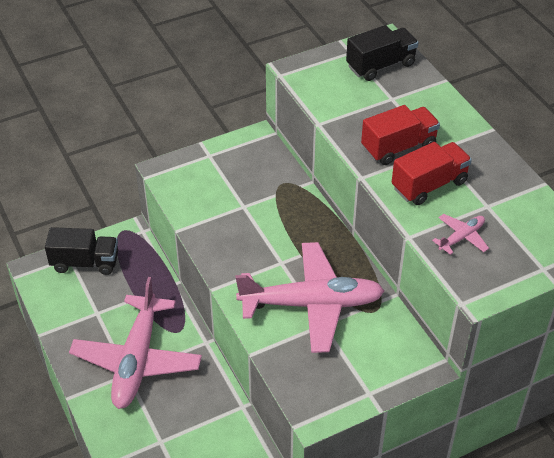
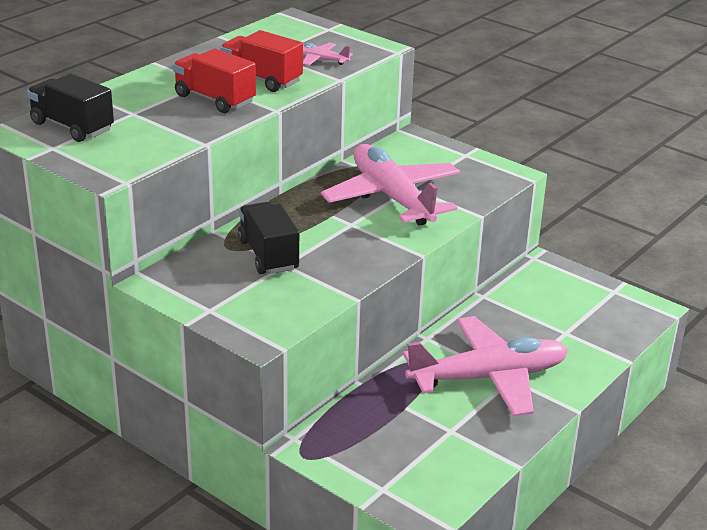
camera: 115 degrees left, 15 degrees down
black truck [45,227,118,275] -> black truck moved to [238,202,299,274]

